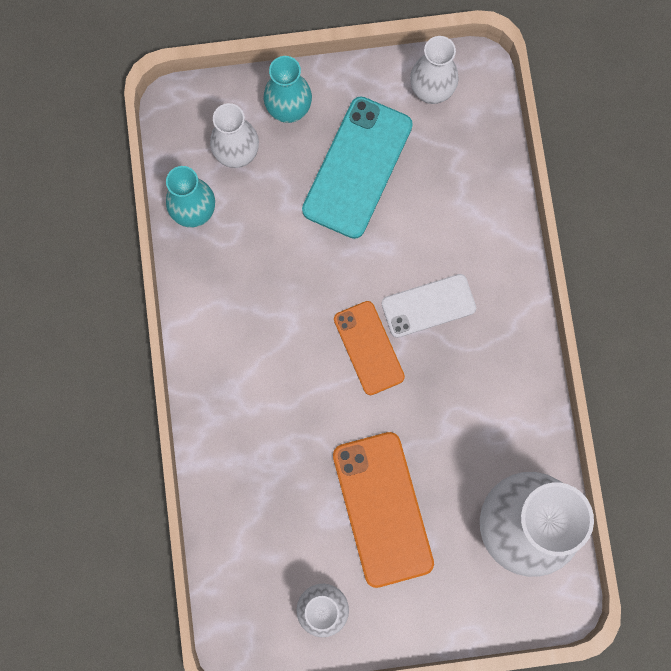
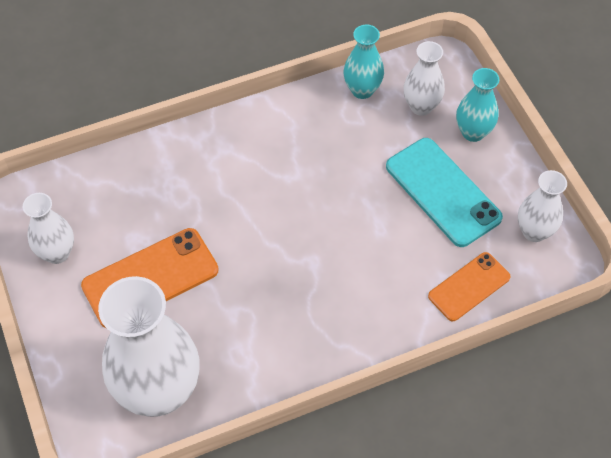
camera: 75 degrees right, 20 degrees down
turquoise phone [302,96,413,239] -> turquoise phone turned 45 degrees clockwise [386,138,503,247]
orange phone [334,301,405,395] -> orange phone moved to [428,252,511,321]
white phone [382,274,476,338] -> none

